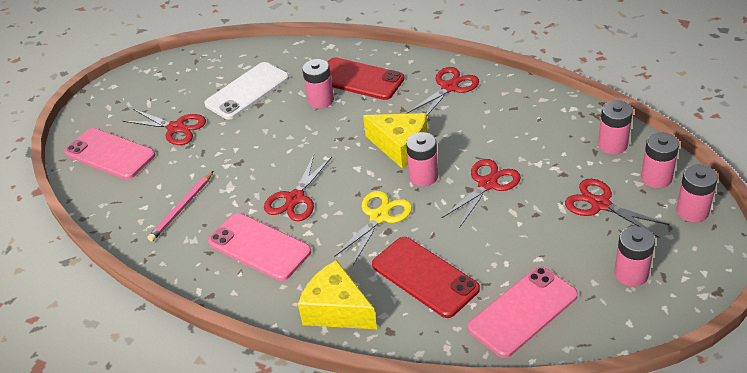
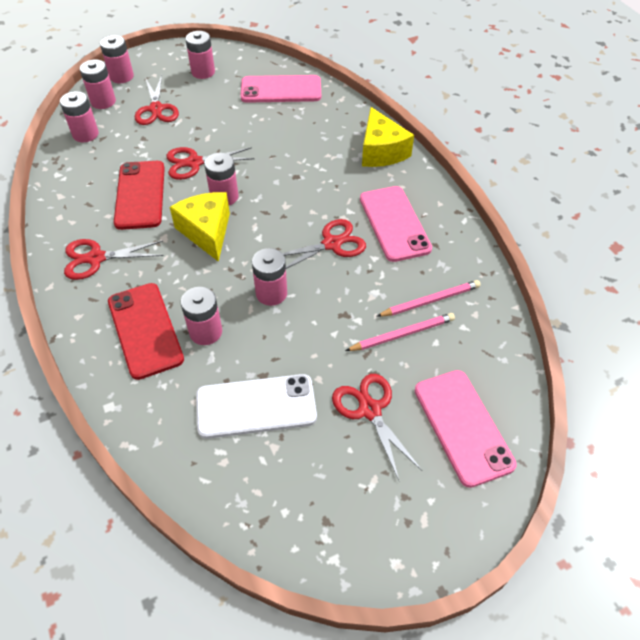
camera: 145 degrees left, 10 degrees up
yellow scissors [334,191,412,265] -> none
red phone [372,237,480,318] -> red phone moved to [114,161,165,230]
none -> pink battery [252,248,287,306]
none -> pink pencil [345,313,455,351]

